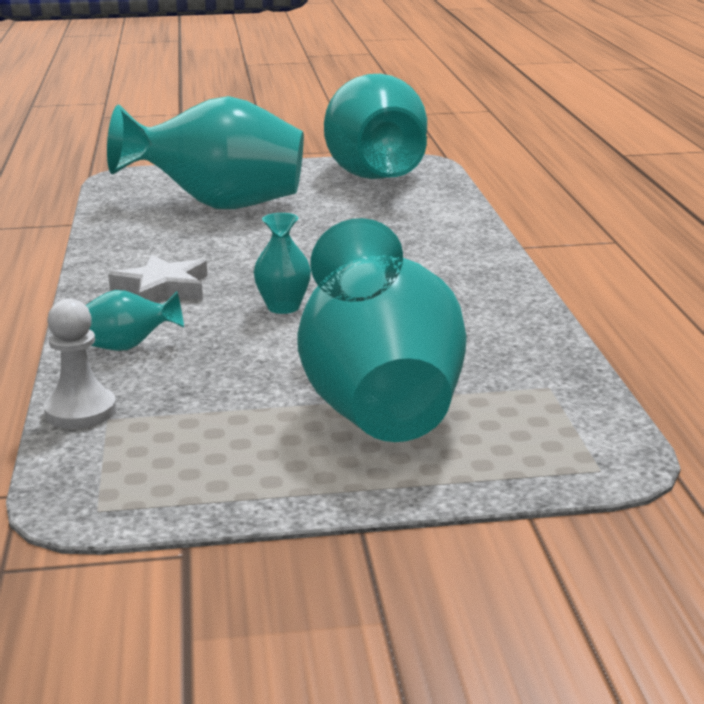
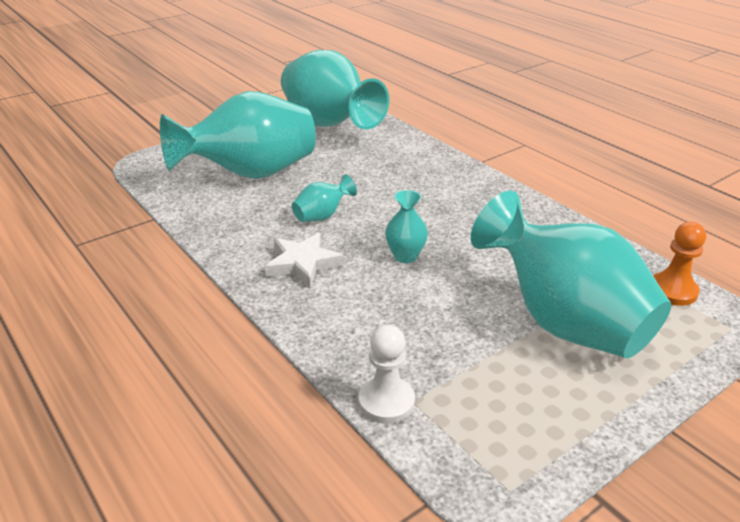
camera: 30 degrees left, 10 degrees up
turquoise vase [85,290,184,351] -> turquoise vase moved to [292,175,357,222]
none -> orange pawn [653,222,706,306]

